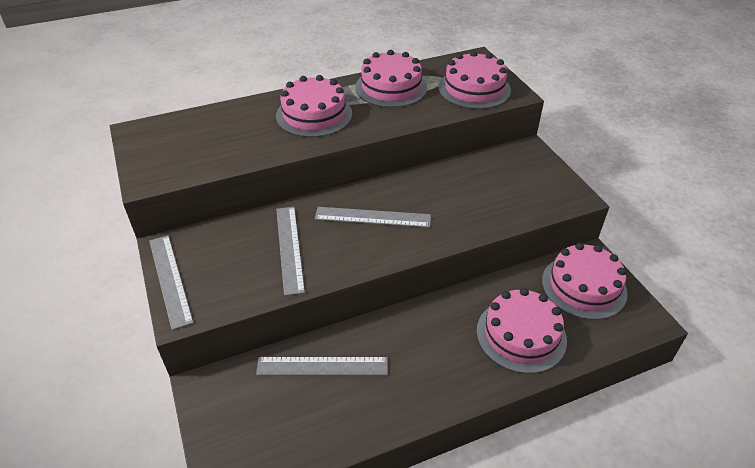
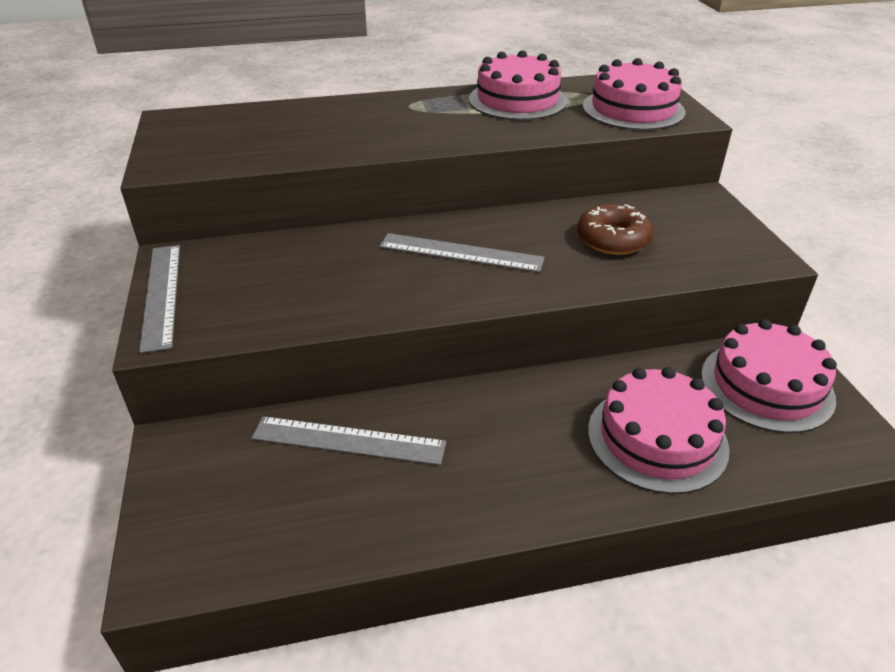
camera: 10 degrees right, 5 degrees down
pink cake [276,75,352,137] -> none
grey ruler [276,207,305,296] -> none
none -> brown donut [577,204,654,255]

